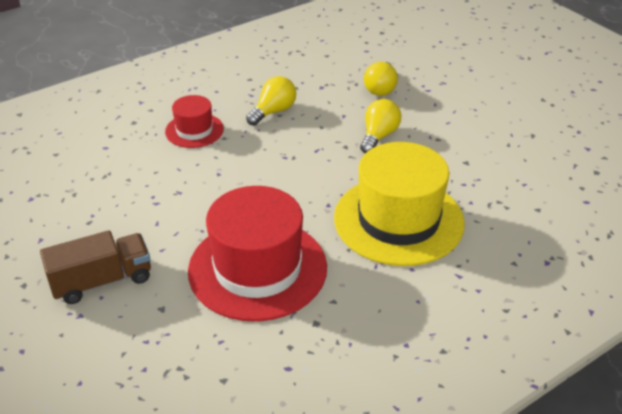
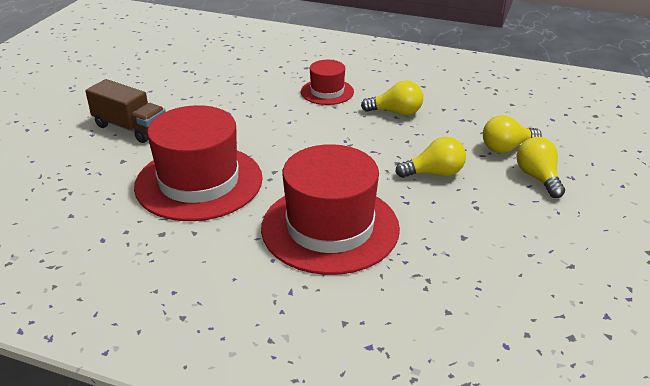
camera: 55 degrees right, 5 degrees down
yellow hat [334,142,465,266] -> red hat [261,144,400,275]
none -> yellow light bulb [517,137,565,198]

